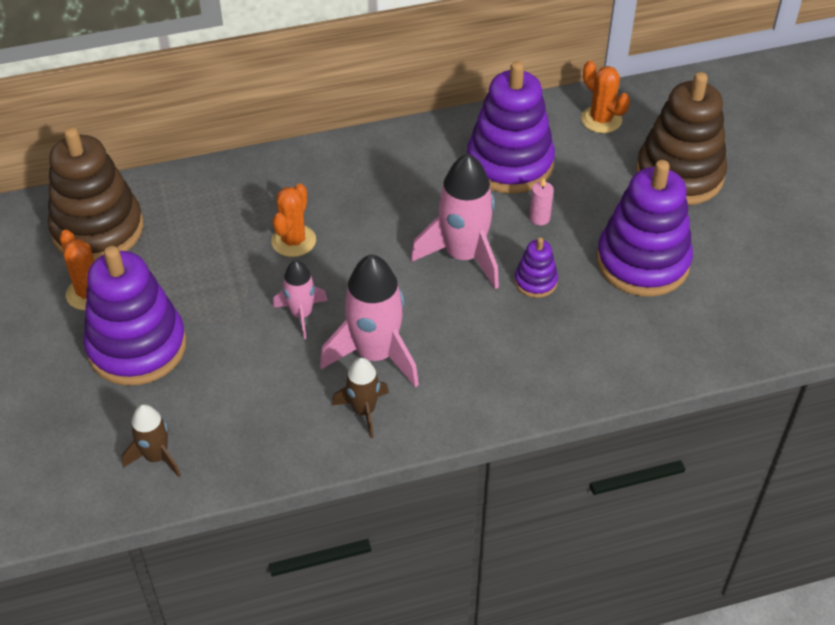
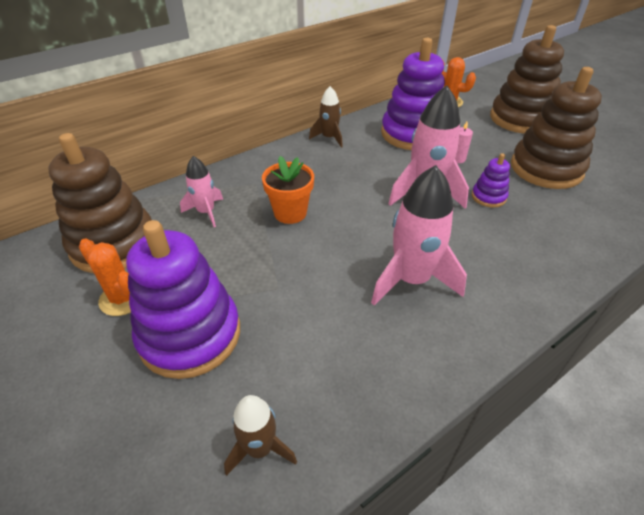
camera: 20 degrees left, 5 degrees down
orange cactus [271,184,316,257] -> orange flower pot [262,156,314,224]
pink rocket [273,260,328,339] -> pink rocket moved to [180,156,223,227]
brown rocket [332,358,389,438] -> brown rocket moved to [309,86,343,148]
purple stacking toy [596,160,693,297] -> brown stacking toy [511,67,602,189]

